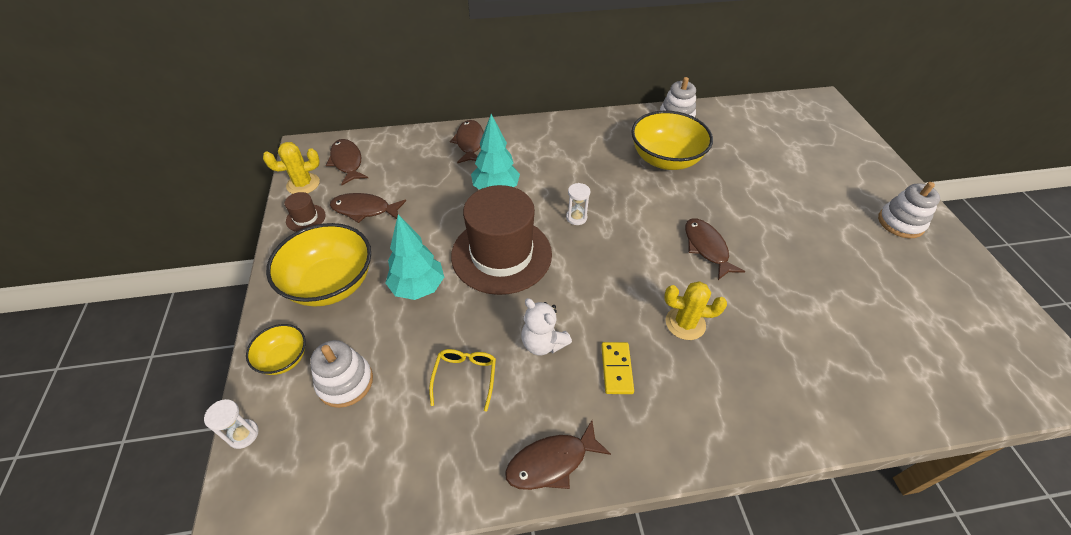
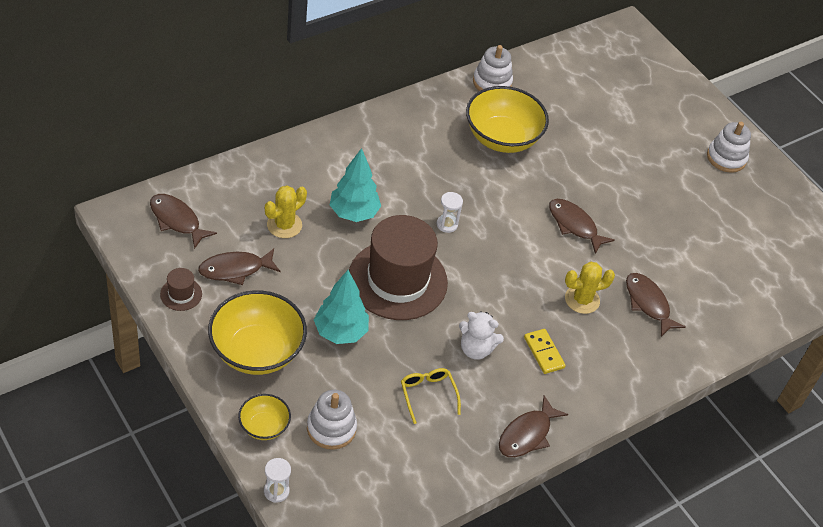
camera: 30 degrees left, 0 degrees up
yellow cactus [263,142,320,194] -> yellow cactus moved to [265,186,307,238]
brown fish [450,120,484,163] -> brown fish moved to [626,273,685,337]

